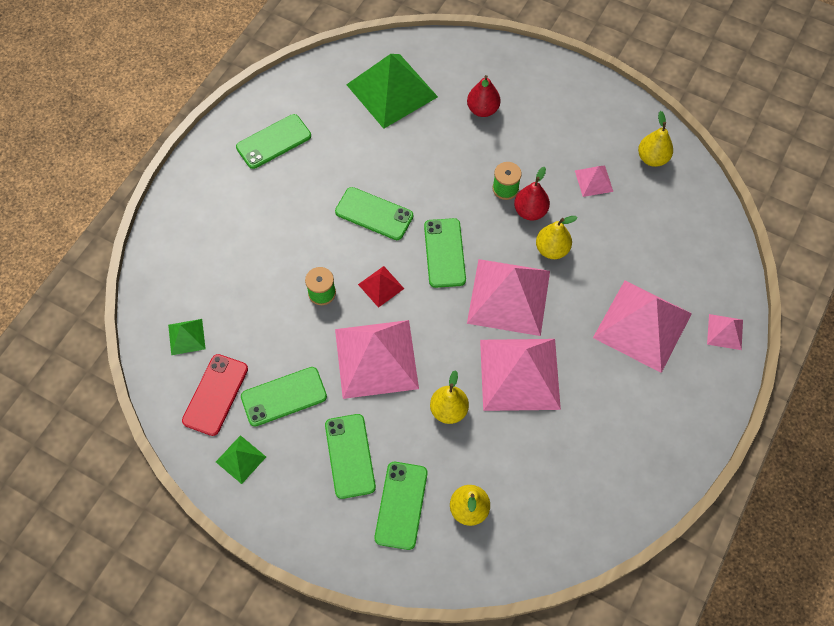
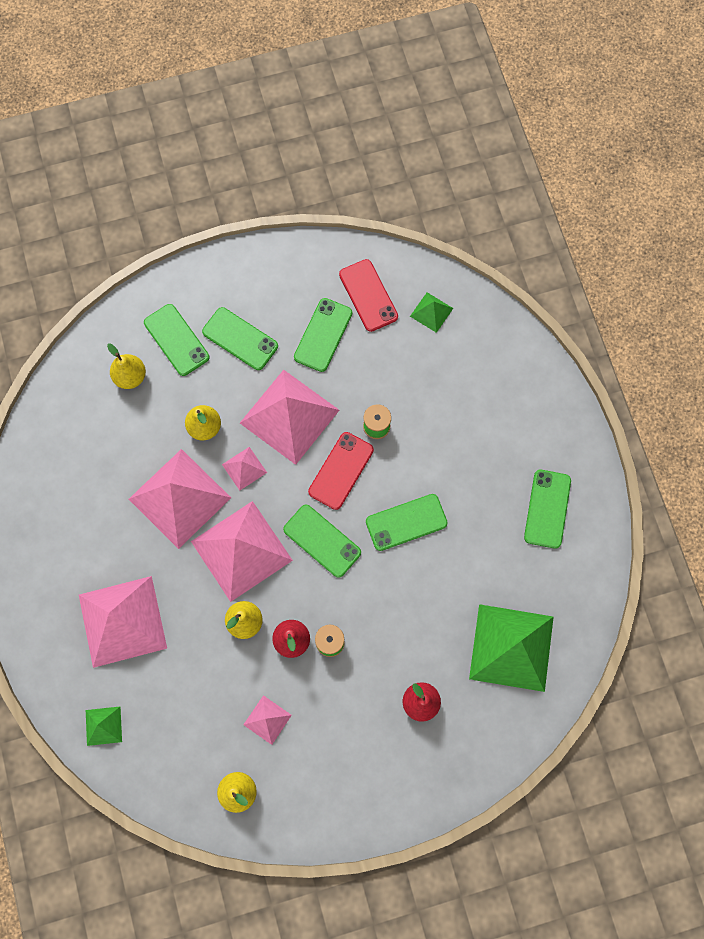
camera: 135 degrees right, 10 degrees up
green pyramid [216,435,266,484] -> green pyramid moved to [86,707,122,746]
red pyramid [358,266,404,308] -> red phone [308,432,374,510]
pink pyramid [707,314,743,350] -> pink pyramid moved to [222,447,267,491]

